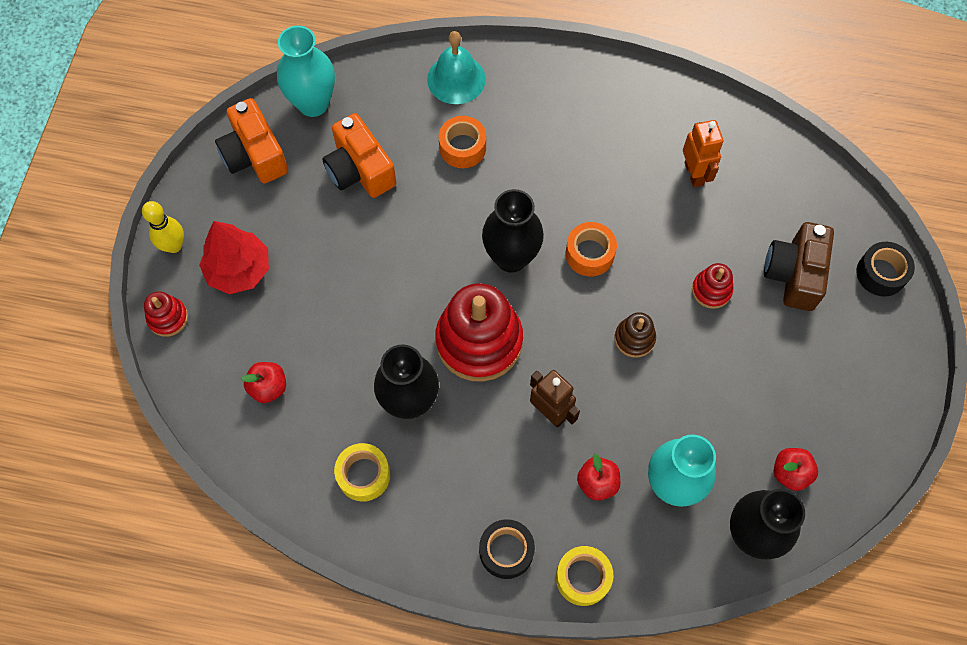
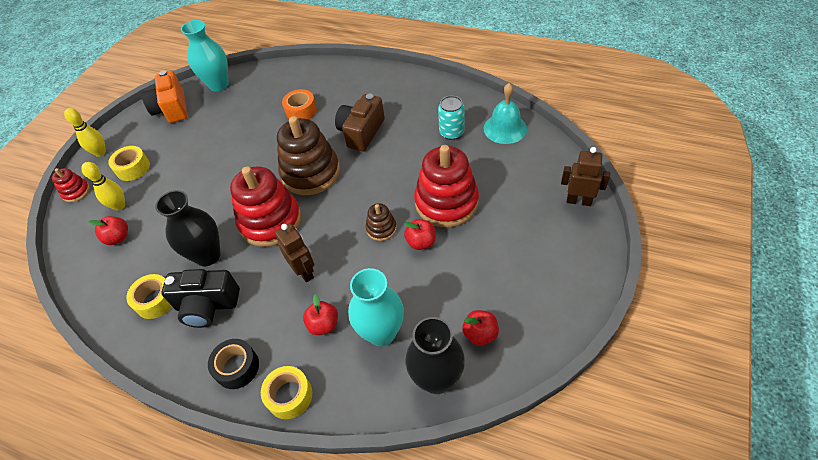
camera: 15 degrees right, 15 degrees down
red tree [199,221,269,294] -> yellow tape [108,146,150,181]
orange camera [322,113,396,198] -> none
turquoise bell [427,31,486,104] -> turquoise bell moved to [484,83,527,144]
black vase [482,189,544,273] -> brown stacking toy [277,116,340,195]
orange tape [566,222,617,276] -> none
orange robot [683,120,723,187] -> turquoise can [438,96,464,140]
red stacking toy [692,263,733,309] -> red stacking toy [414,145,479,227], size x2.12
brown camera [764,222,834,311] -> brown camera moved to [335,94,385,151]
black tape [856,242,915,297] -> brown robot [561,147,610,206]
none -> yellow bowling pin [81,162,125,211]
none -> black camera [162,269,240,328]
none -> red apple [404,219,436,250]

